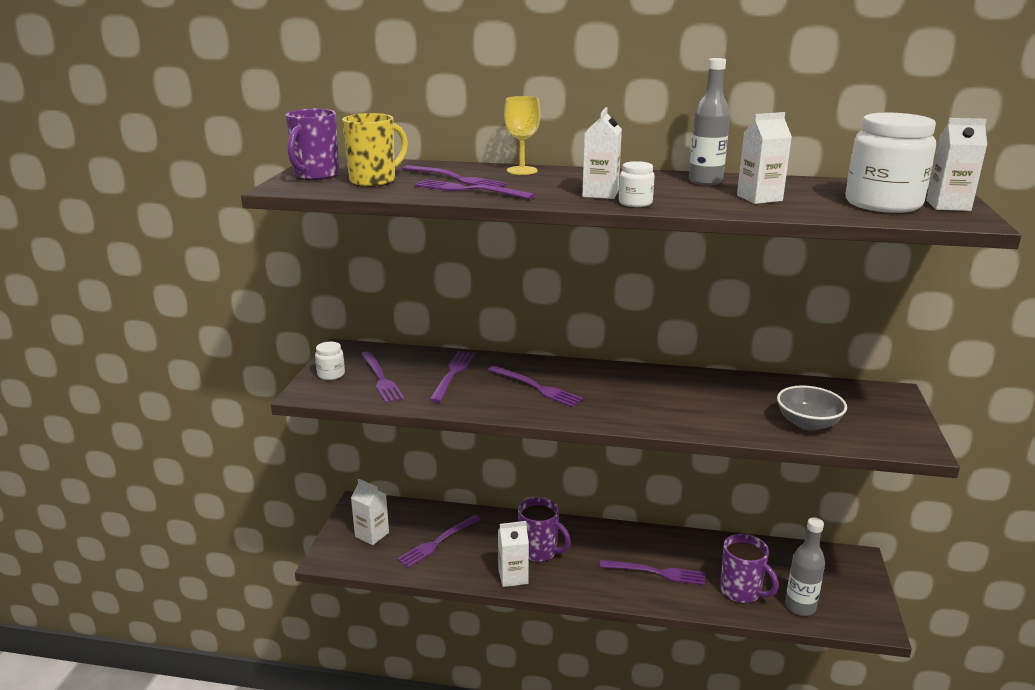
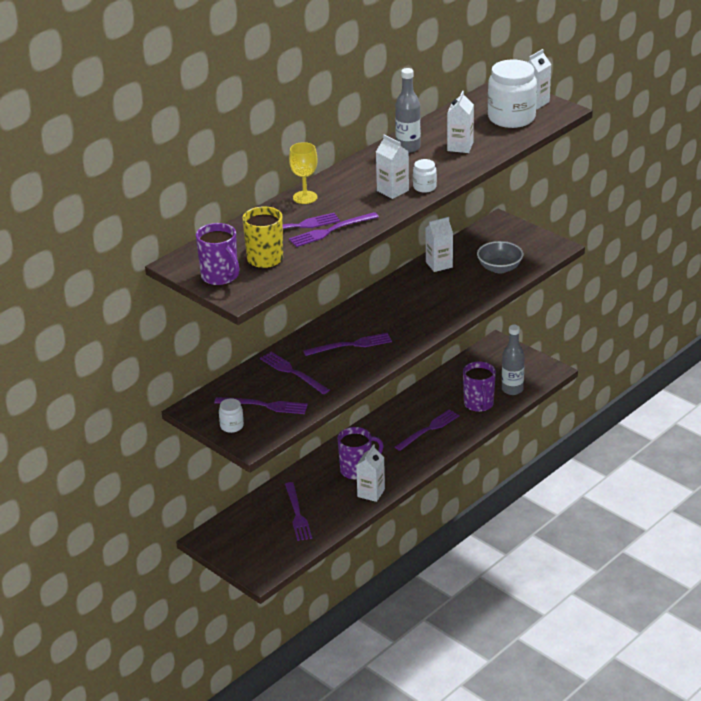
camera: 55 degrees left, 10 degrees up
white carton [351,479,389,545] -> white carton moved to [426,217,453,272]
purple mug [720,534,779,604] -> purple mug turned 90 degrees clockwise [463,361,496,412]

